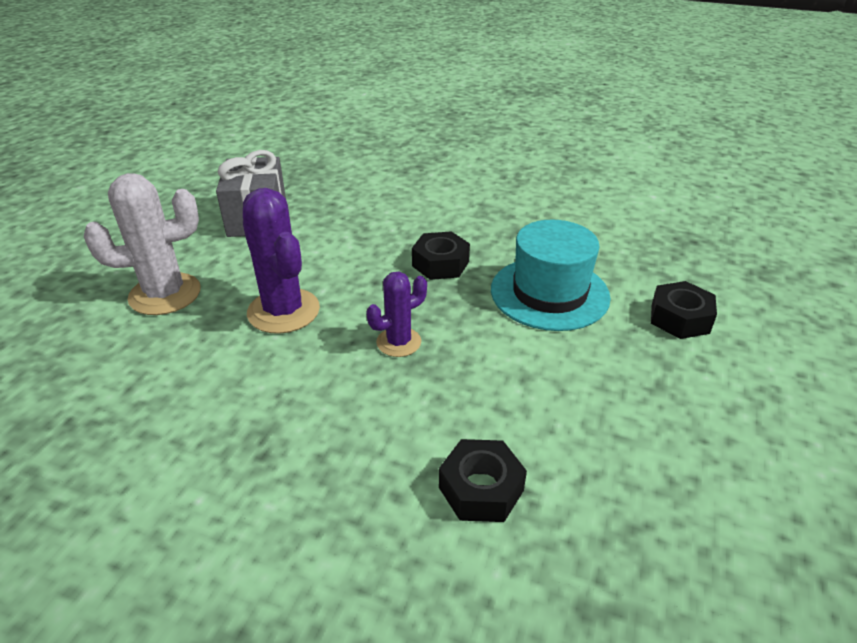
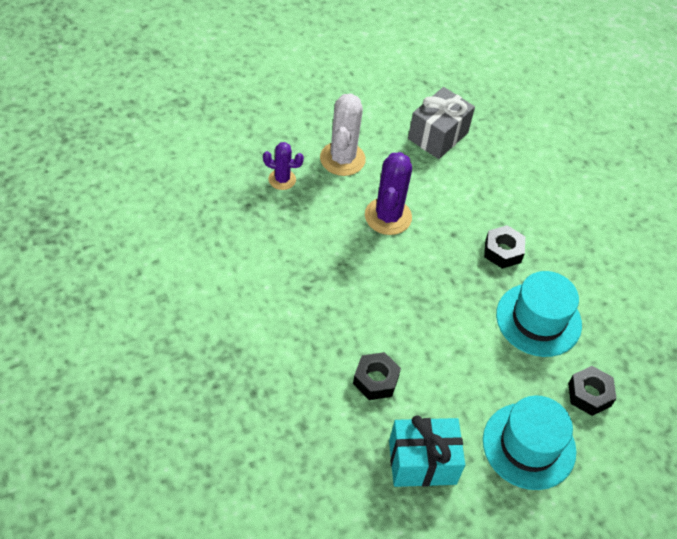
camera: 40 degrees right, 15 degrees up
white cactus [84,173,201,315] -> white cactus turned 75 degrees clockwise [320,93,366,176]
purple cactus [366,272,427,357] -> purple cactus moved to [263,142,304,190]
none -> turquoise gift [389,415,465,487]
none -> turquoise hat [483,395,576,490]

